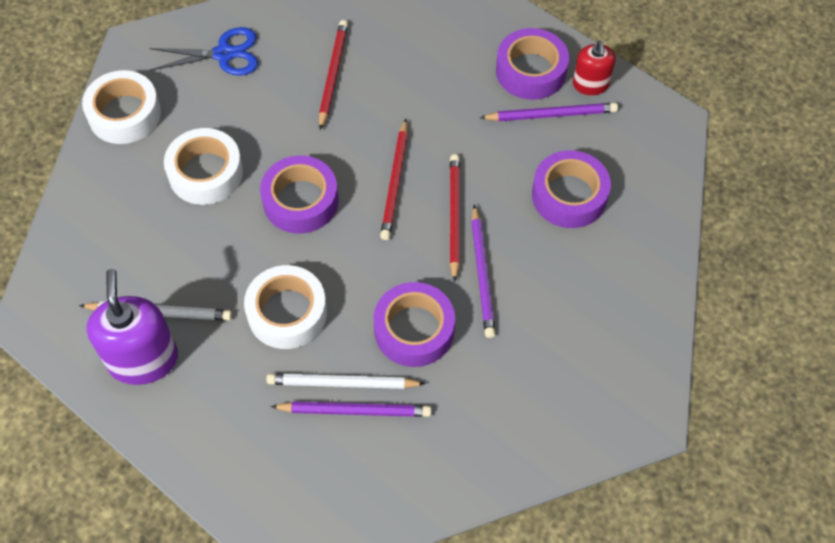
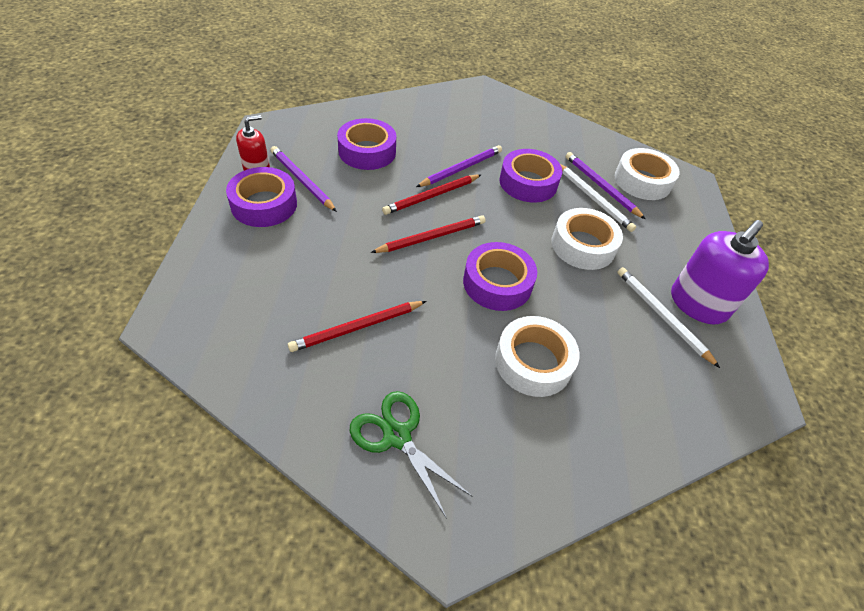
camera: 130 degrees left, 10 degrees down
white tape [82,70,161,144] -> white tape moved to [615,148,680,200]
blue scissors [149,27,258,76] -> green scissors [350,391,472,519]

